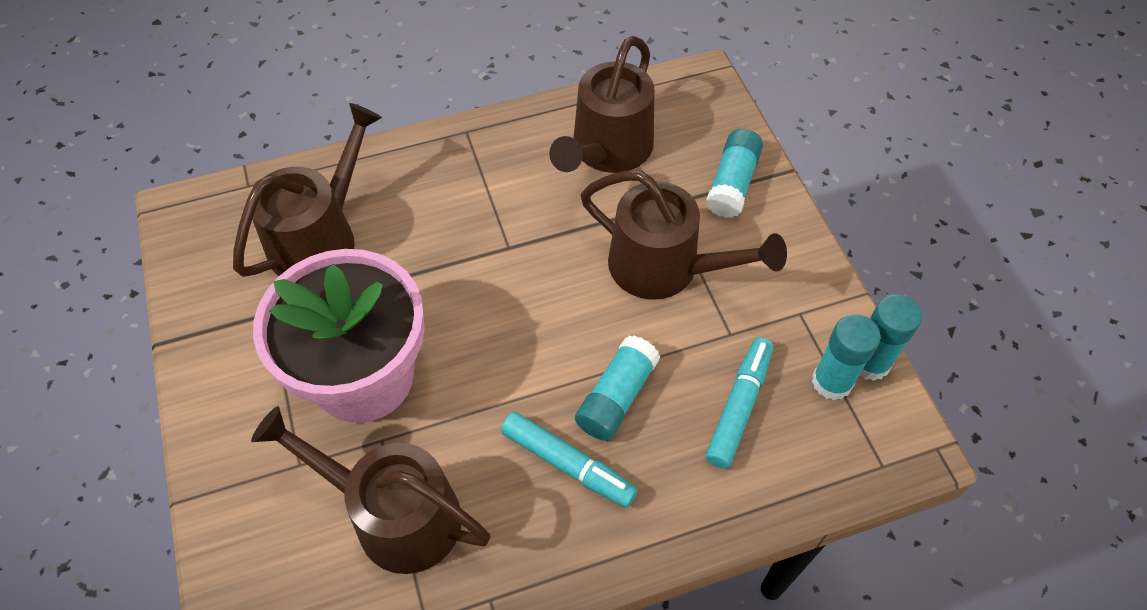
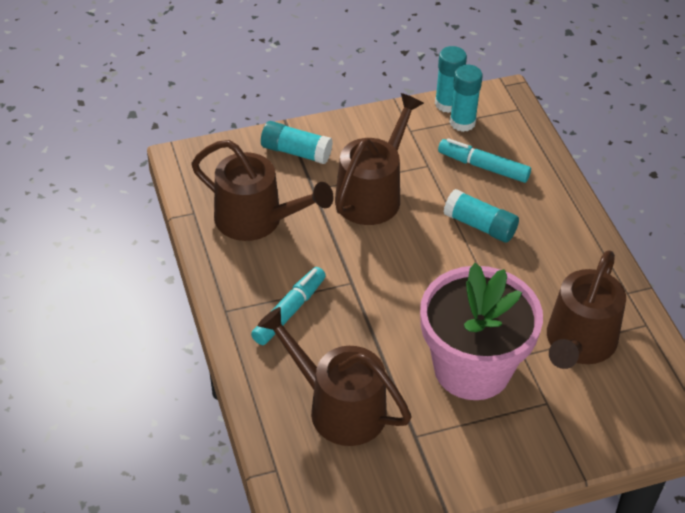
camera: 90 degrees left, 10 degrees down
turquoise marker [501,412,638,508] -> turquoise marker moved to [251,267,326,345]

